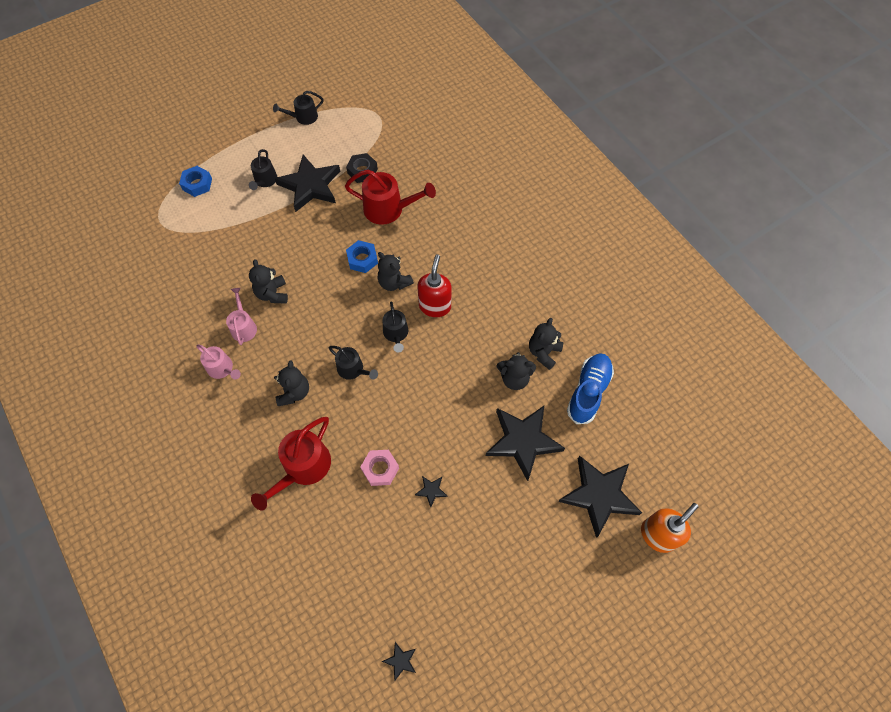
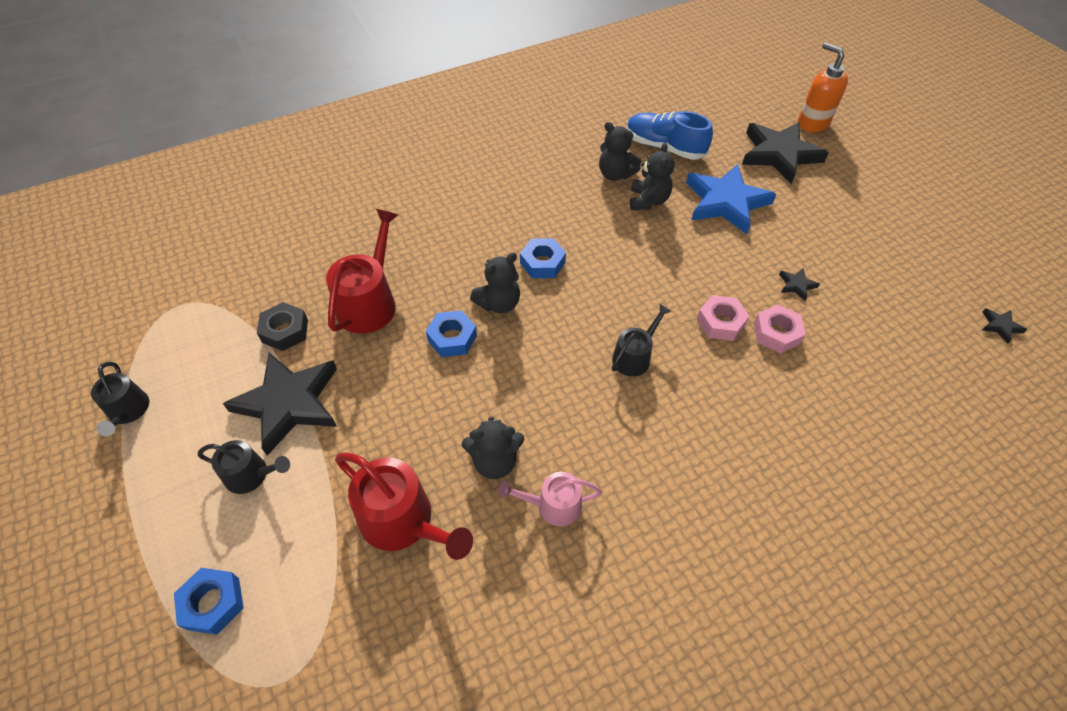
camera: 85 degrees left, 10 degrees down
pink watering can [196,345,241,380] -> none
red watering can [251,417,331,510] -> red watering can moved to [335,452,473,560]
black teddy bear [274,360,309,406] -> none
black watering can [383,301,408,353] -> none
red soap dispenser [417,254,452,317] -> blue nut [520,238,566,278]
black star [486,406,565,481] -> blue star [686,164,777,234]
none -> pink nut [696,295,749,341]

